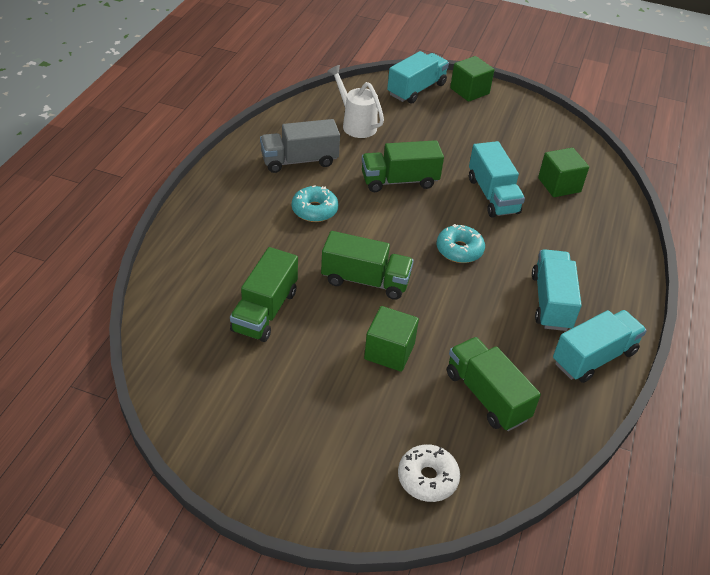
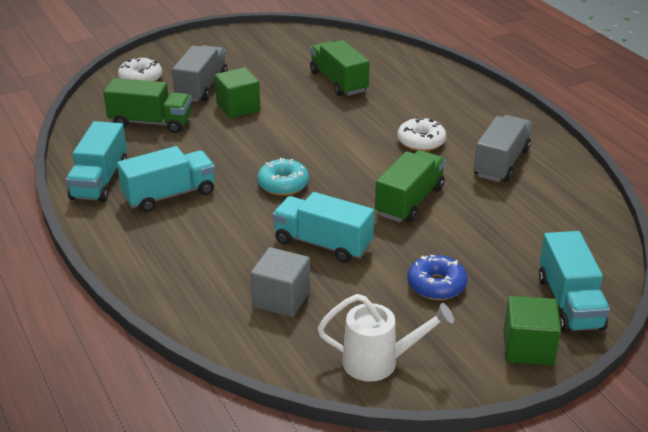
camera: 135 degrees right, 10 degrees down
turquoise donut [292,185,338,222] -> white donut [398,117,446,151]
green truck [321,231,414,300] -> none
white watering can [327,65,384,138] -> white watering can moved to [318,294,454,382]
turquoise truck [532,249,582,331] -> turquoise truck turned 75 degrees counterclockwise [117,146,215,212]
green cube [538,148,589,197] -> grey cube [251,247,310,317]
none -> grey truck [172,45,228,102]
none -> blue donut [408,255,468,300]

